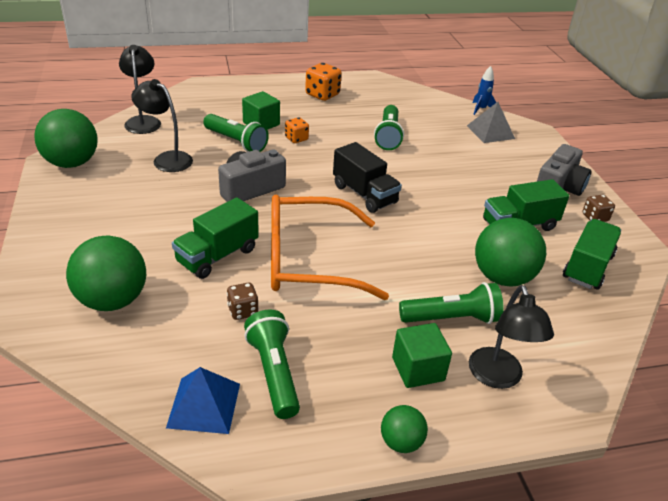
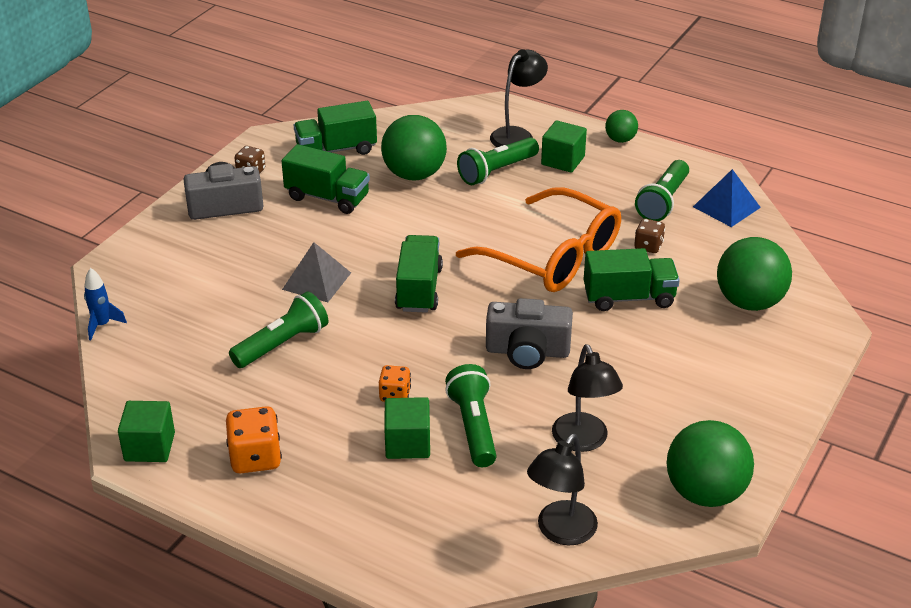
camera: 135 degrees left, 0 degrees up
black truck [333,142,402,213] -> green truck [395,235,443,313]
green flashlight [399,282,504,324] -> green flashlight turned 75 degrees counterclockwise [457,137,539,185]
grey pyramid [467,102,515,143] -> grey pyramid moved to [282,242,351,302]
none -> green cube [118,401,175,462]

